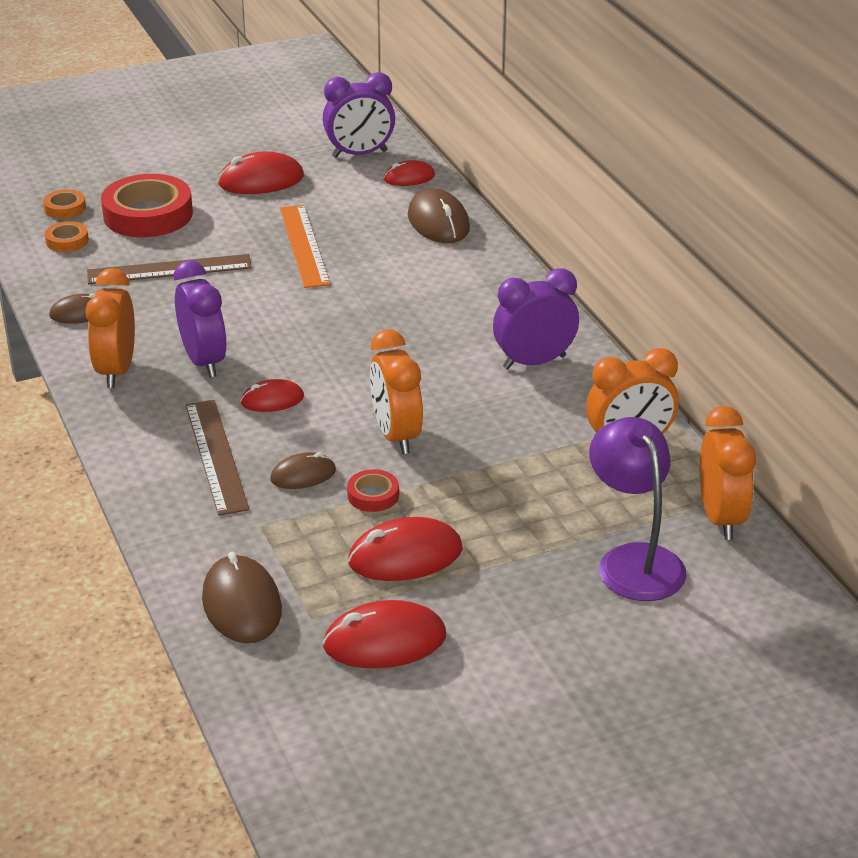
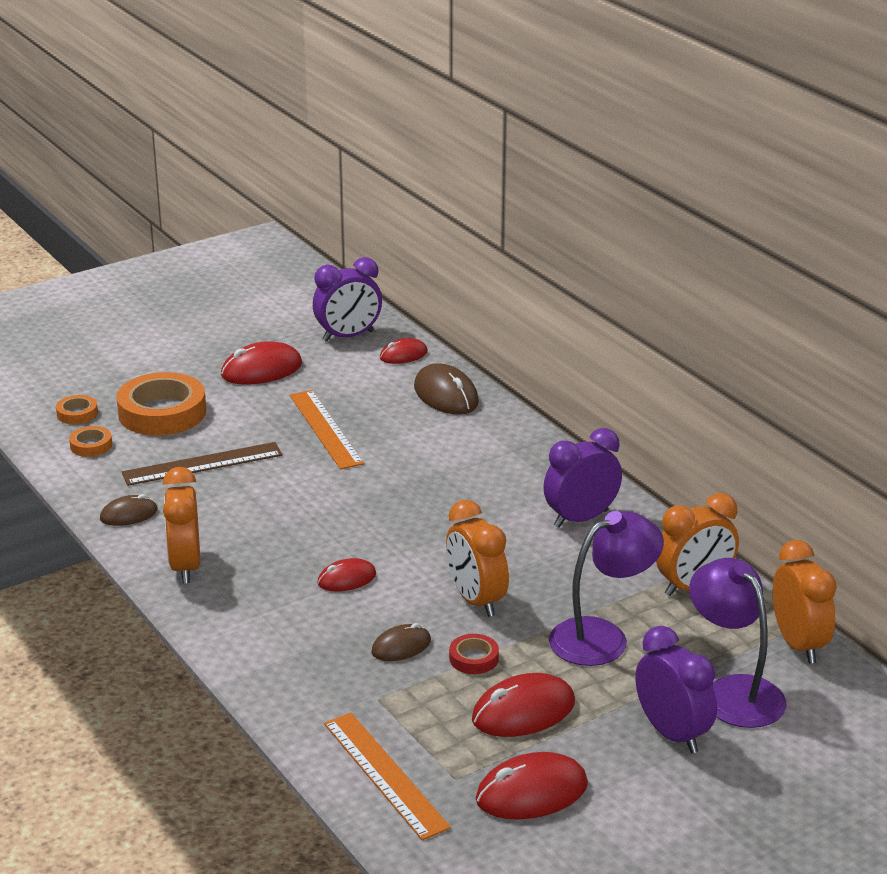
camera: 10 degrees left, 5 degrees down
red tape [101,174,193,237] -> orange tape [116,372,206,436]
purple clock [174,260,227,377] -> purple clock moved to [635,626,717,753]
brown ruler [186,400,249,516] -> none
brown mouse [202,551,282,643] -> orange ruler [324,713,451,840]
none -> purple lamp [549,511,664,666]

